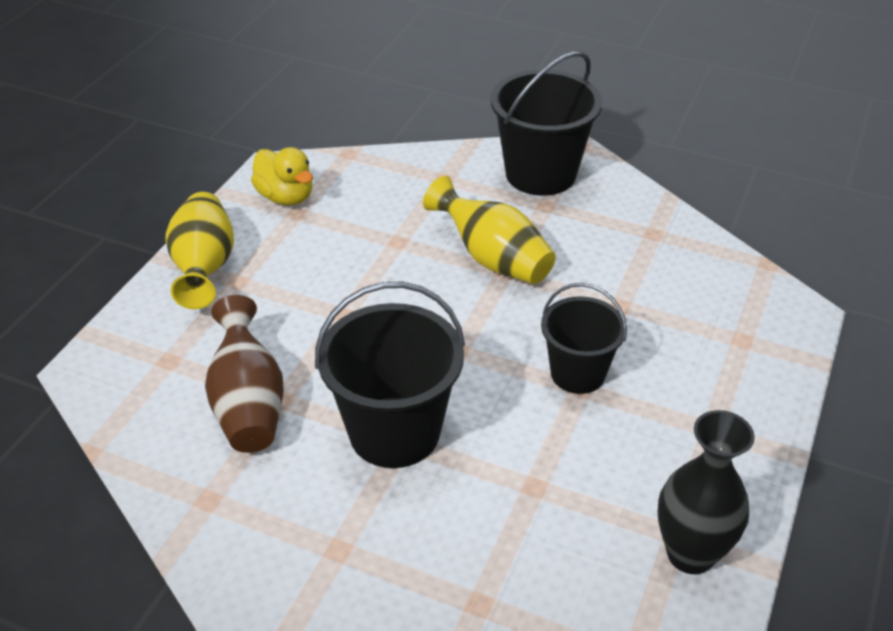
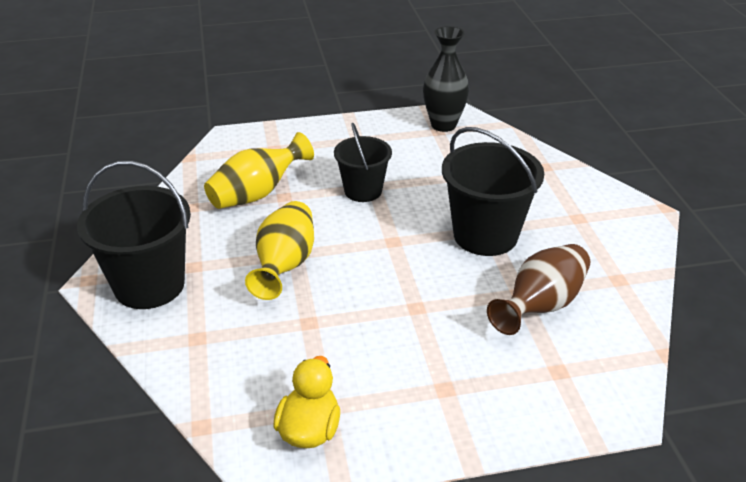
camera: 125 degrees left, 5 degrees down
yellow vase [165,192,234,309] -> yellow vase moved to [204,132,314,209]

